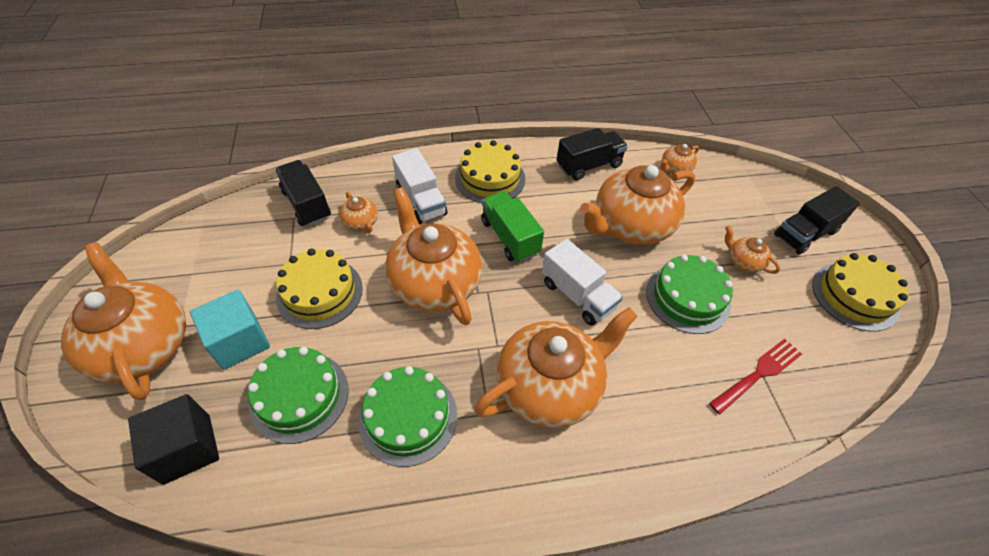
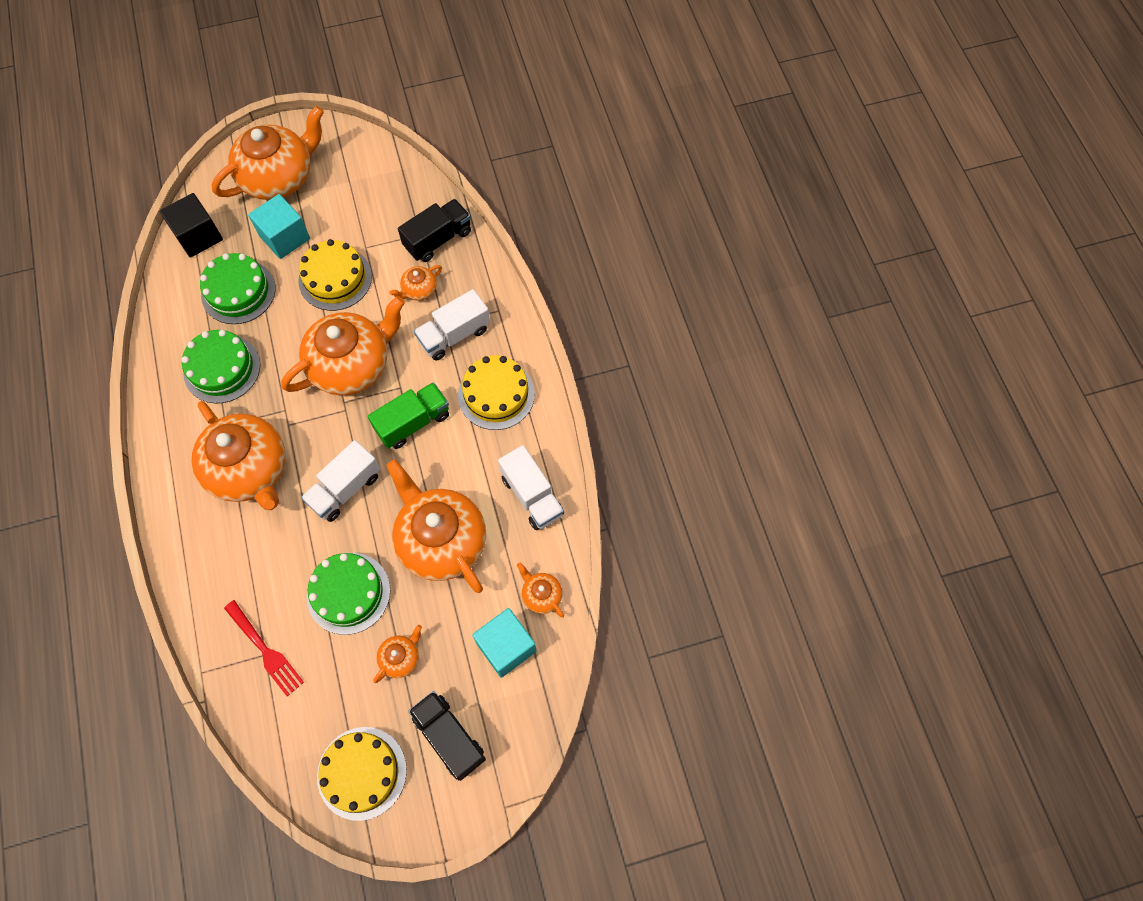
camera: 85 degrees right, 15 degrees up
black truck [557,128,628,181] -> white truck [498,445,564,530]
none -> turquoise cube [472,608,537,678]

